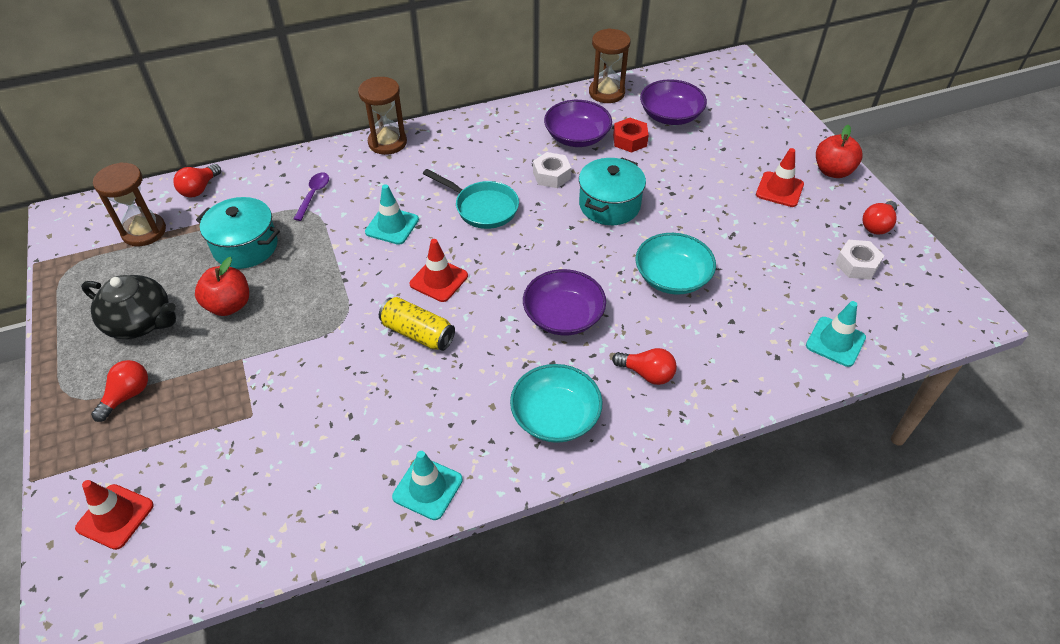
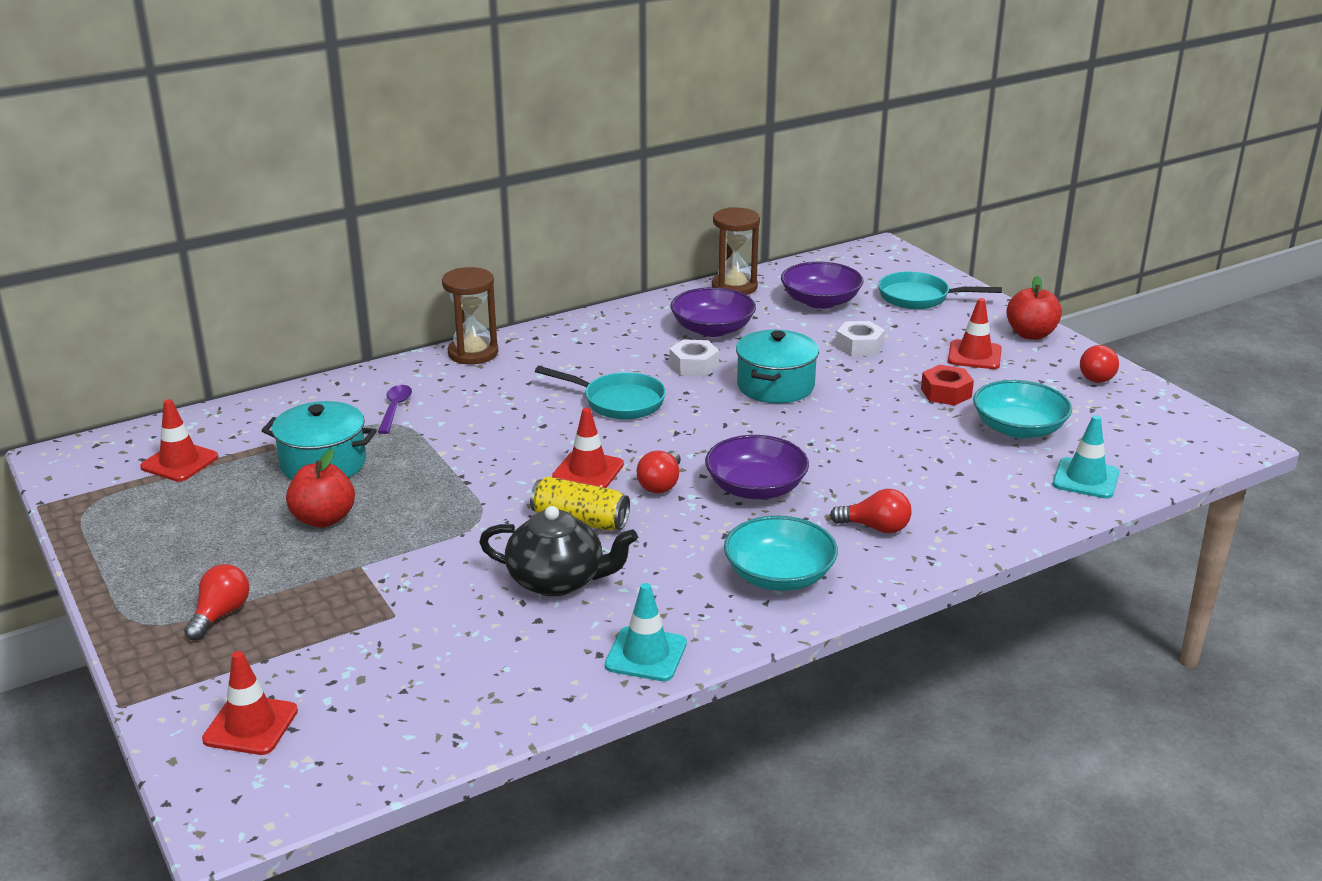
camera: 10 degrees left, 20 degrees down
black teapot [81,275,176,339] -> black teapot moved to [479,506,638,597]
brown hourglass [93,163,166,246] -> red traffic cone [140,399,218,482]
red light bulb [173,164,221,197] -> red light bulb moved to [637,451,681,493]
turquoise traffic cone [365,184,419,245] -> none
red nut [613,118,649,153] -> red nut moved to [921,364,974,405]
turquoise bowl [635,233,716,295] -> turquoise bowl moved to [973,380,1072,439]
white nut [835,240,885,280] -> white nut moved to [836,321,885,357]
none -> turquoise pan [878,272,1002,309]

